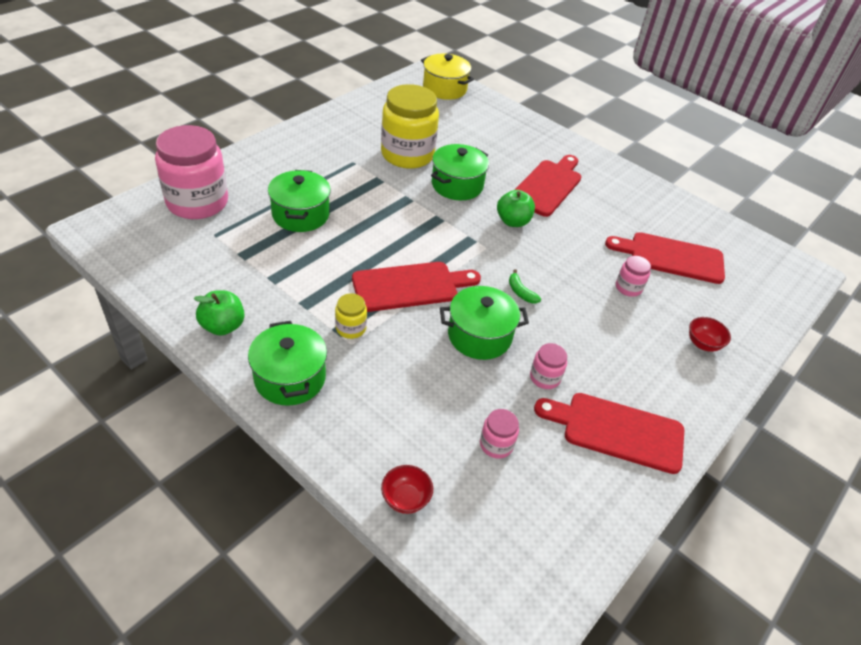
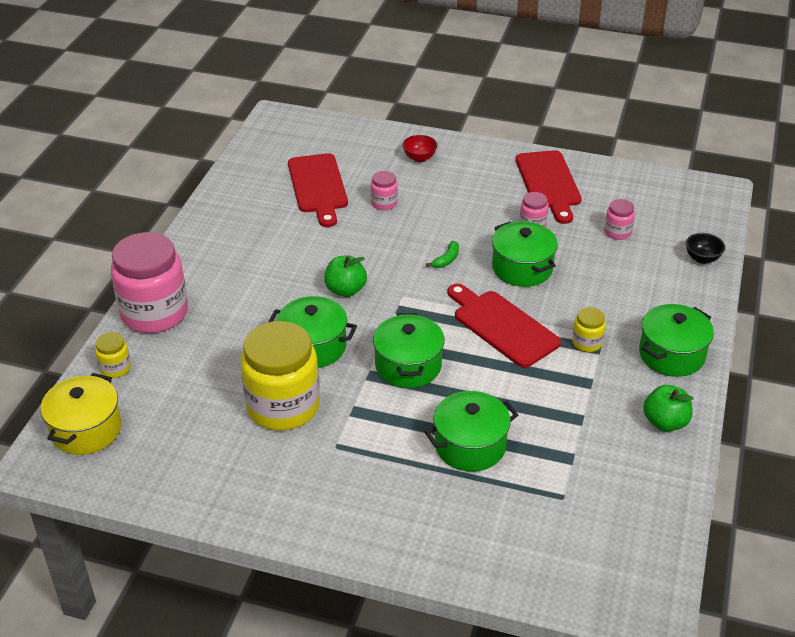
camera: 110 degrees left, 5 degrees down
pink jar [155,125,228,219] -> pink jar moved to [111,232,188,333]
red bowl [381,465,433,514] -> black bowl [686,233,725,264]
red cutting board [515,155,581,217] -> none
none -> yellow jar [95,332,131,378]
none -> green pot [373,313,445,388]

